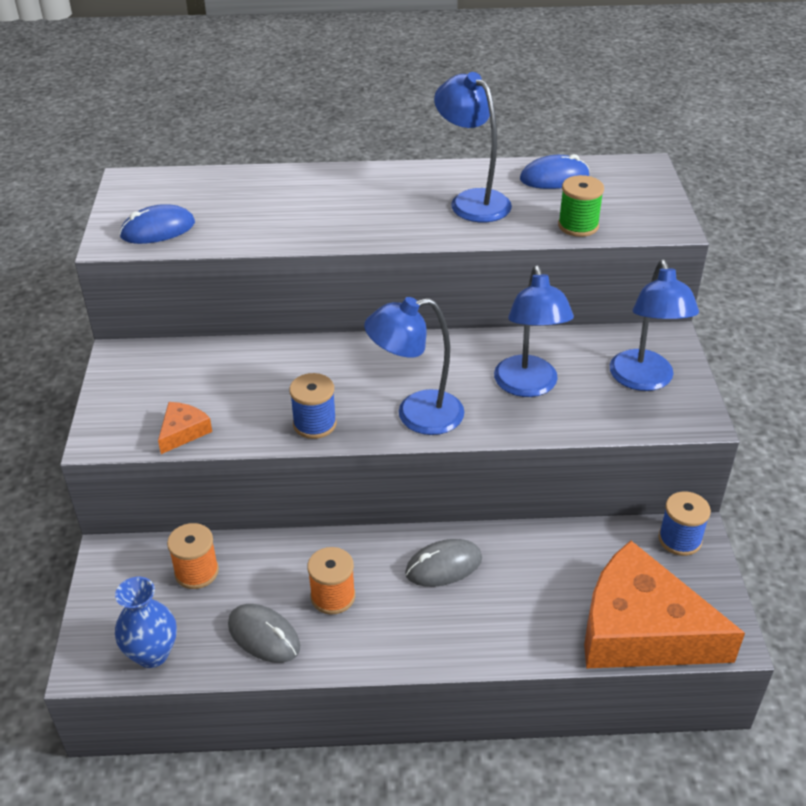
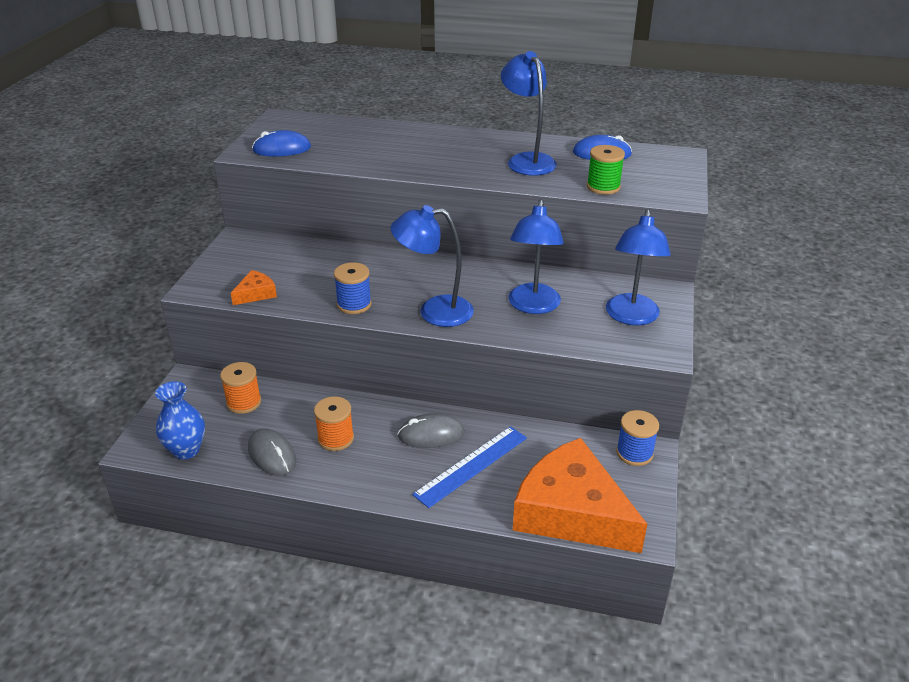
camera: 15 degrees right, 5 degrees down
none -> blue ruler [412,426,527,508]

